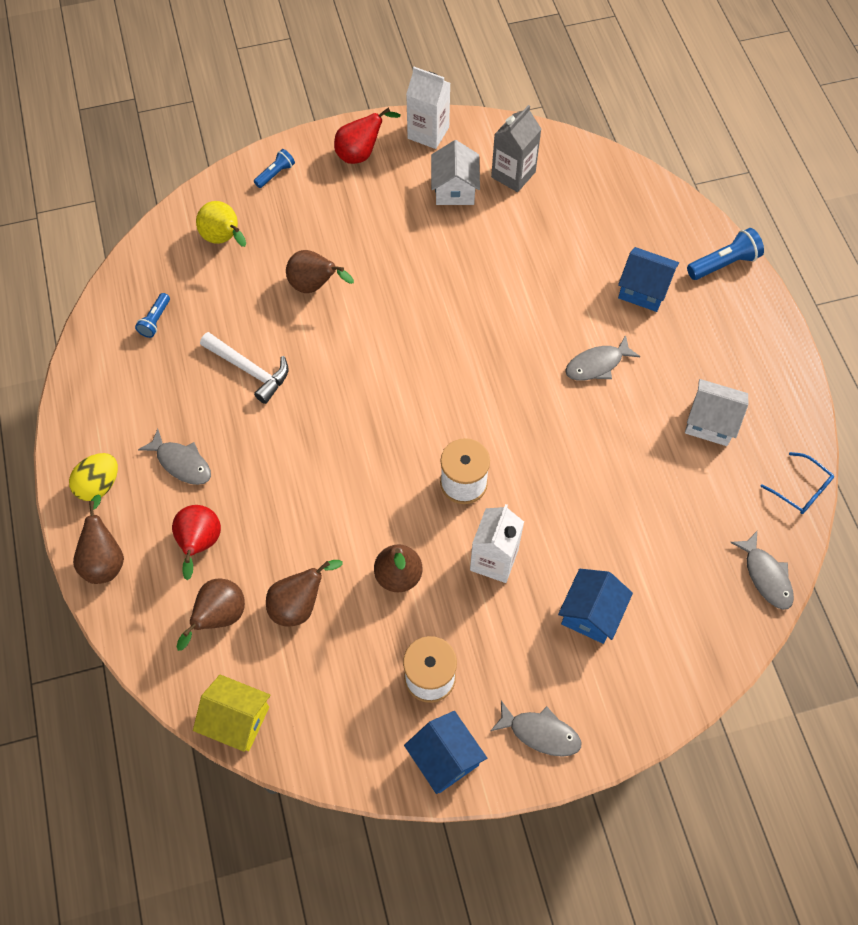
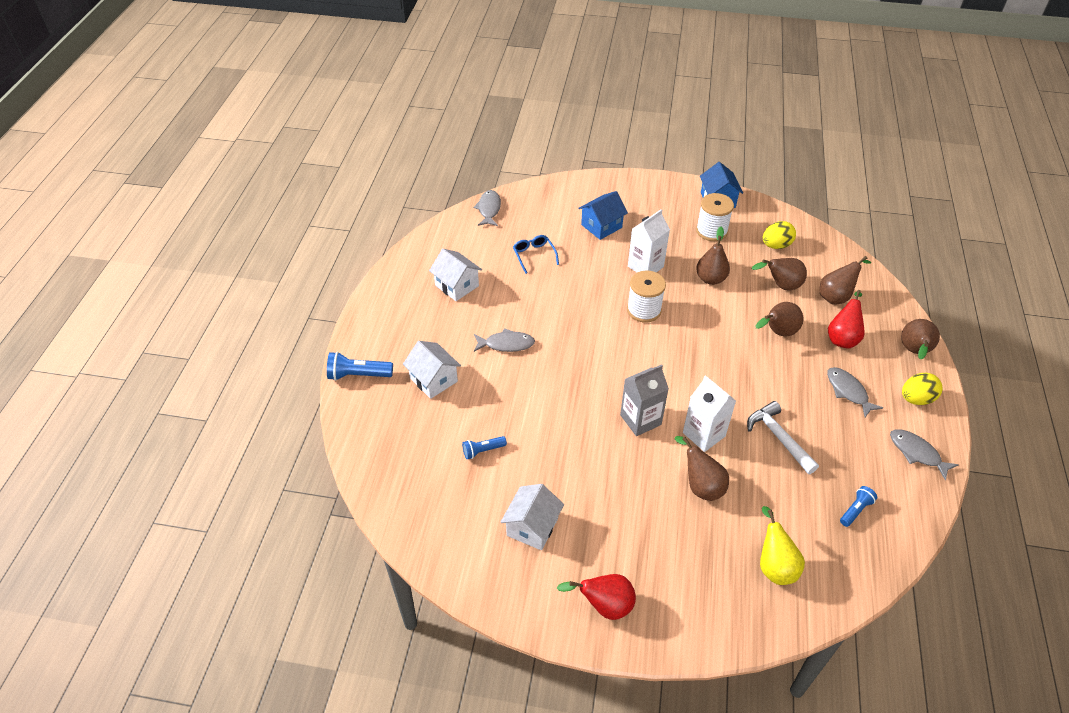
camera: 155 degrees left, 15 degrees down
yellow house [193,675,270,752] -> none
blue flashlight [254,149,295,188] -> blue flashlight moved to [462,436,507,459]
white carton [406,67,450,149] -> white carton moved to [683,375,736,452]
grey carton [491,105,541,192] -> grey carton moved to [620,364,669,436]
grey fish [491,701,581,757] -> grey fish moved to [890,429,958,480]
blue house [618,247,679,312] -> white house [403,341,461,399]
blue glasses [760,452,834,514] -> blue glasses moved to [513,235,559,274]
none -> brown pear [755,302,804,336]
none -> yellow egg [763,221,796,249]

